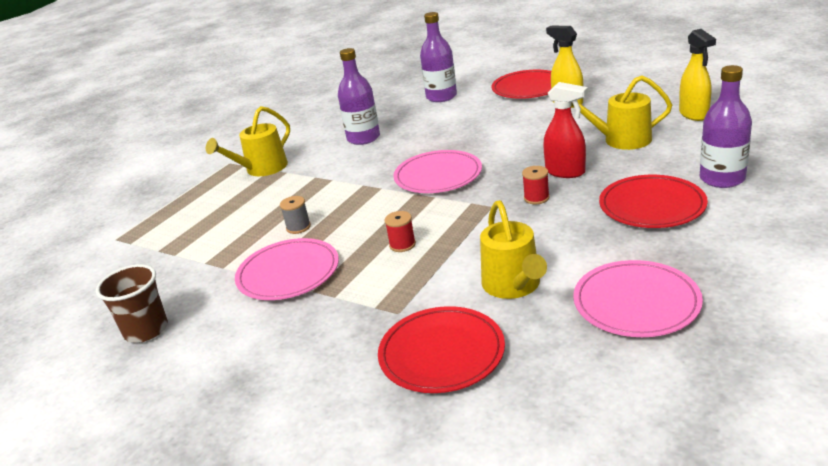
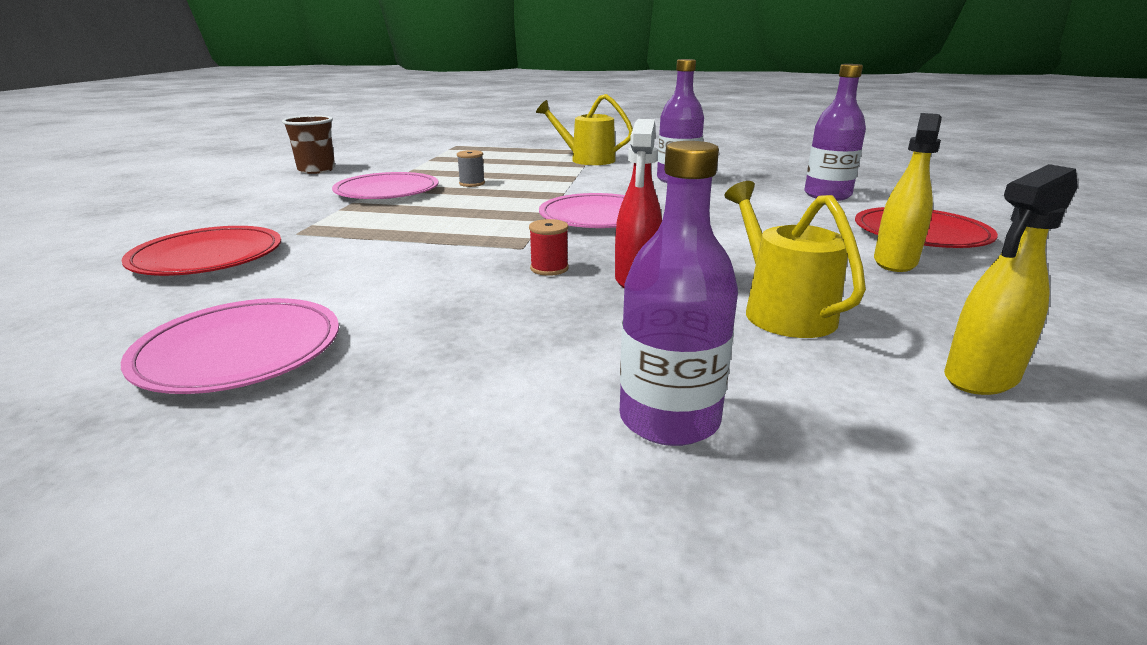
camera: 65 degrees right, 5 degrees down
red spool [385,211,416,252] -> none
yellow watering can [480,200,547,299] -> none
red plate [599,175,708,228] -> none

